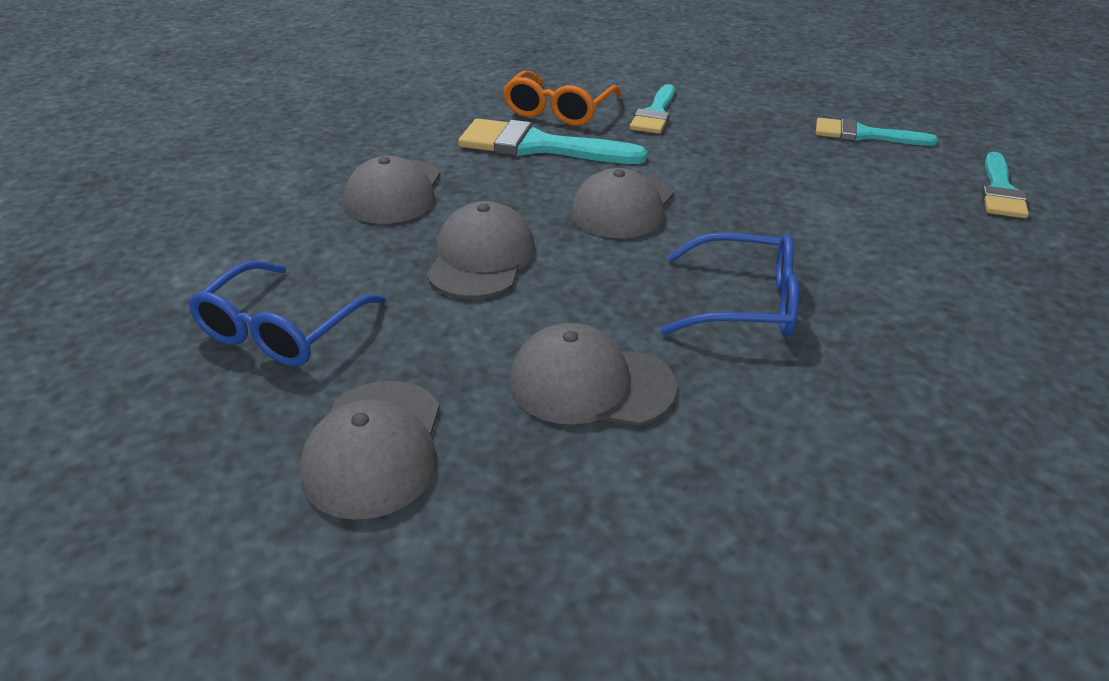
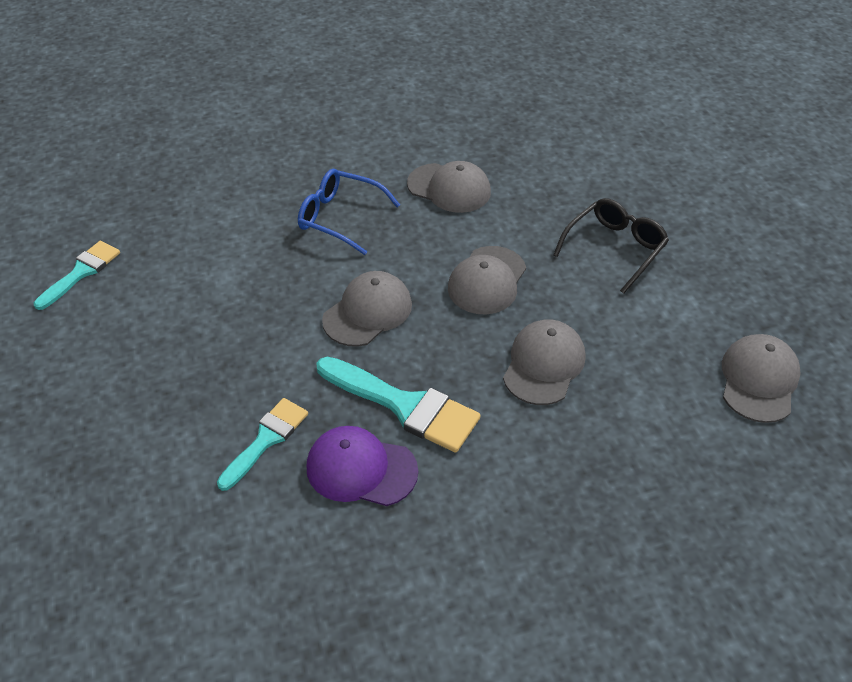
camera: 165 degrees left, 10 degrees up
blue glasses [188,261,386,366] -> black glasses [553,198,669,294]
grey cap [299,381,440,520] -> grey cap moved to [722,334,801,423]
orange glasses [503,70,621,126] -> purple cap [307,426,418,506]
turquoise brush [816,118,938,146] -> none

